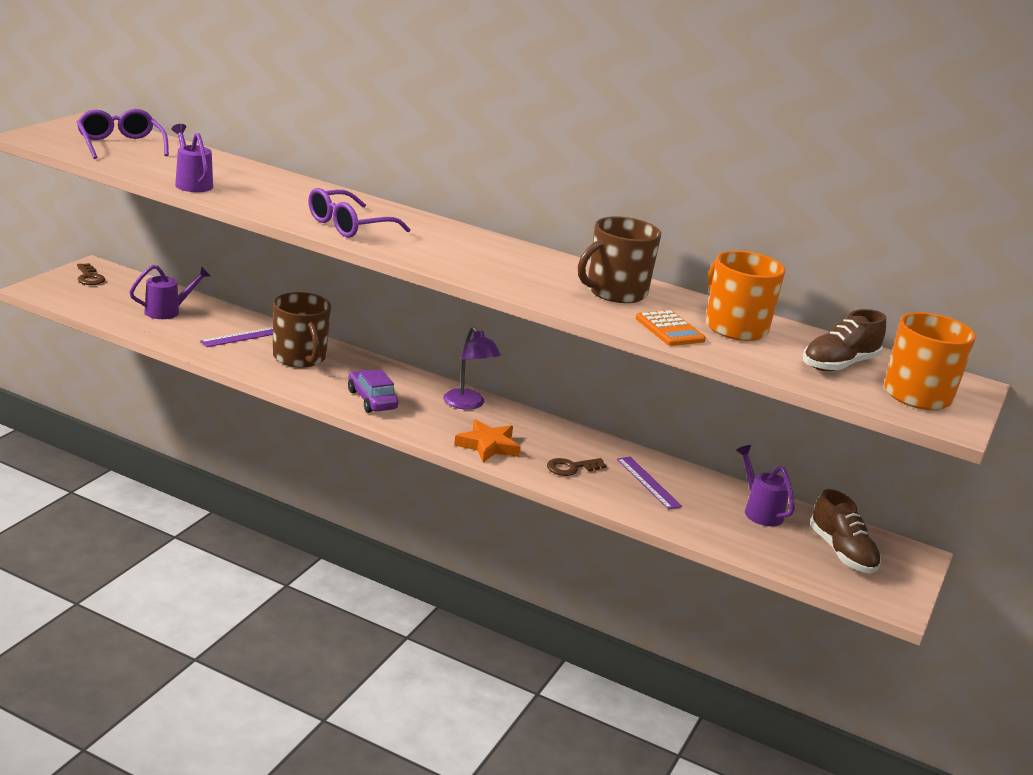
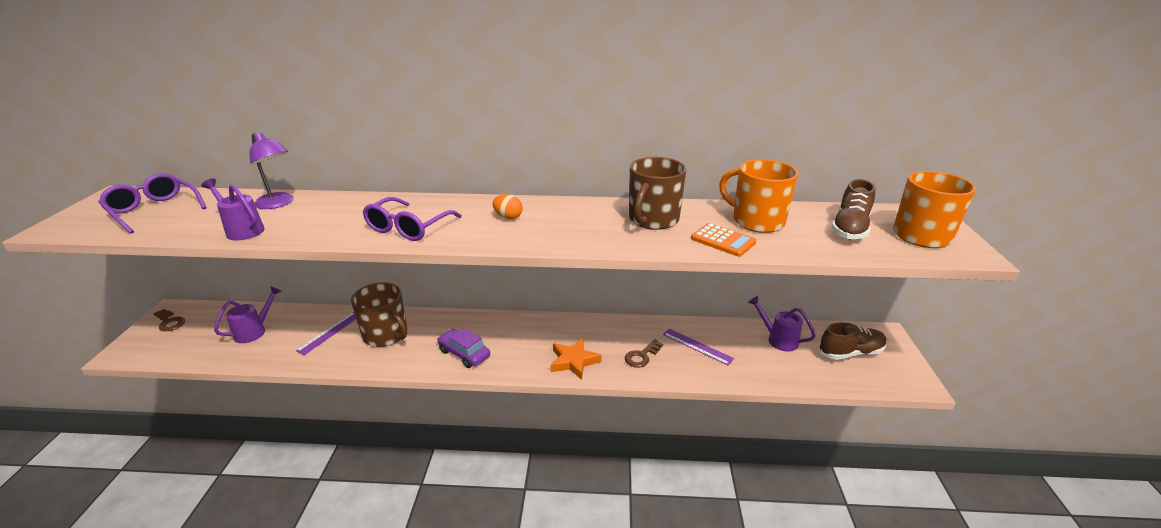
camera: 20 degrees left, 5 degrees up
purple lamp [443,327,501,410] -> purple lamp moved to [250,133,294,209]
brown shoe [810,489,881,574] -> brown shoe turned 60 degrees counterclockwise [819,322,887,360]
none -> orange egg [493,194,523,219]

